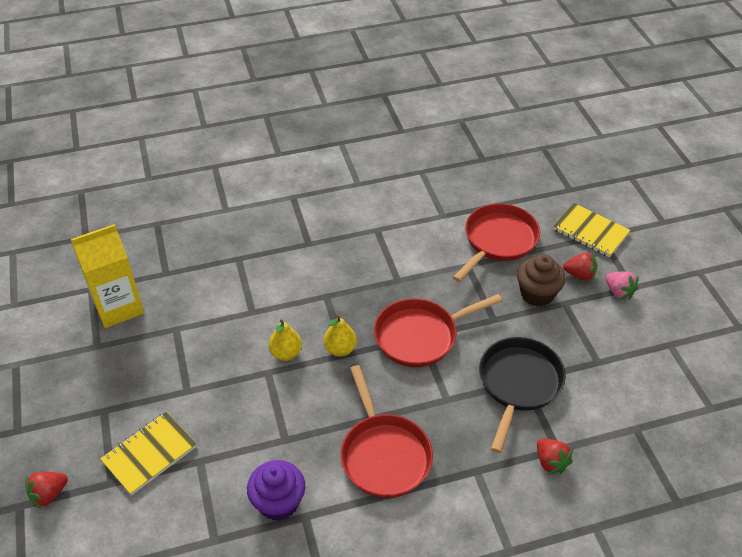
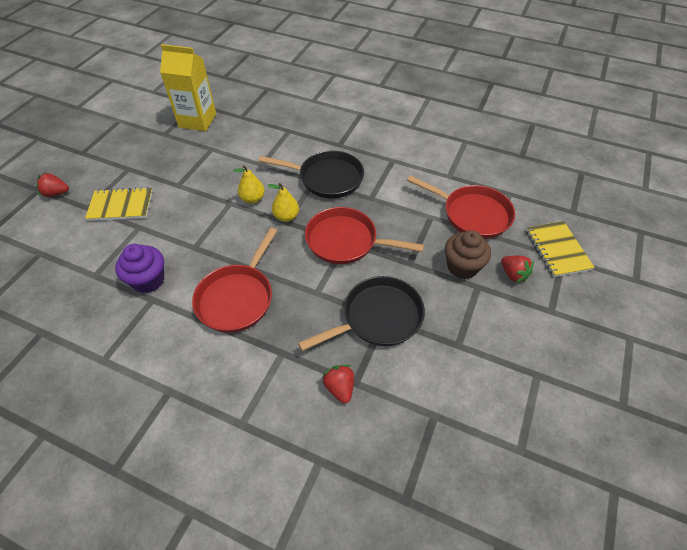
camera: 40 degrees right, 5 degrees up
red pan [453,203,540,282] -> red pan turned 45 degrees clockwise [407,175,515,239]
red strawberry [537,439,573,475] -> red strawberry turned 150 degrees clockwise [322,365,354,404]
pink strawberry [605,271,638,300] -> none
none -> black pan [259,151,364,198]

